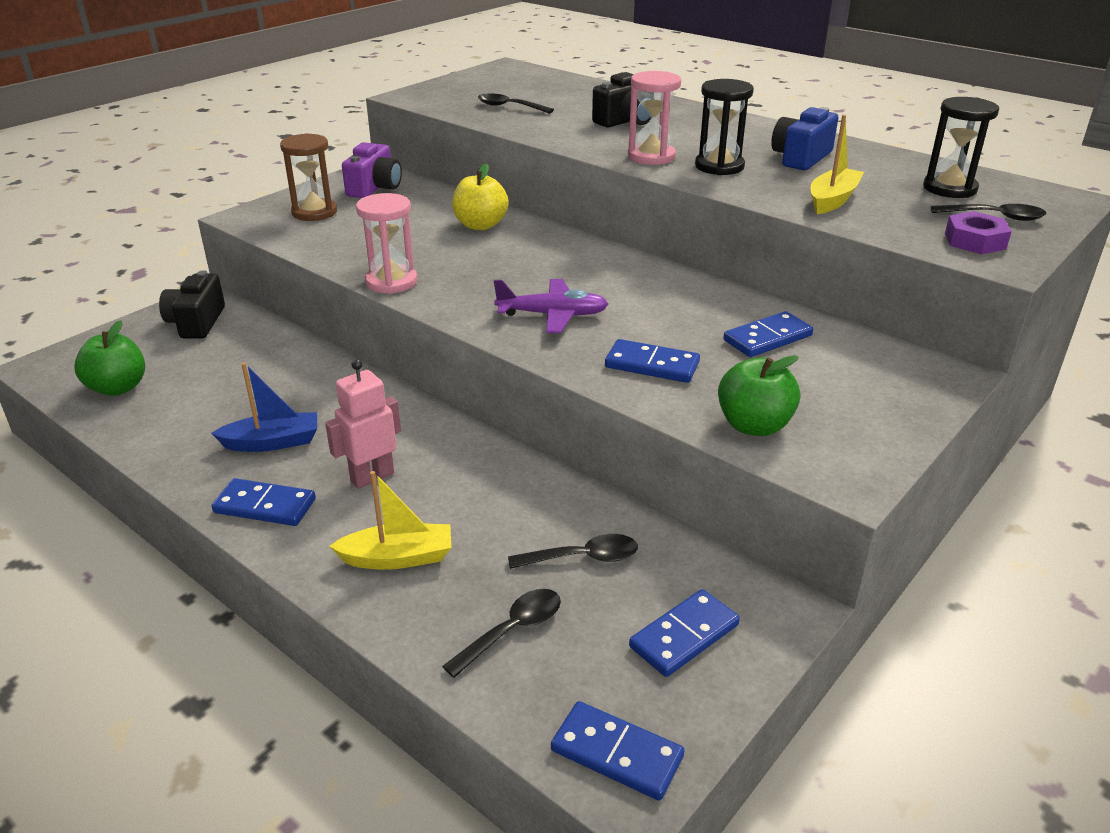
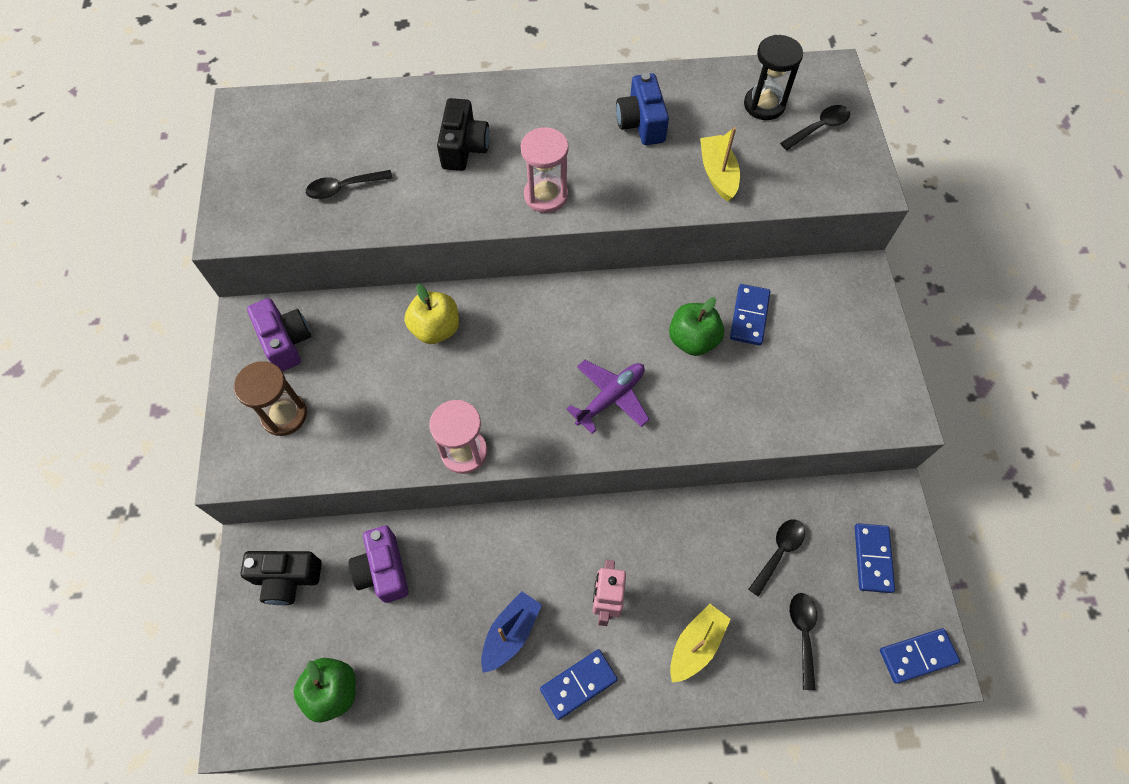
camera: 45 degrees left, 30 degrees up
black camera [159,270,225,339] -> black camera turned 45 degrees counterclockwise [241,551,322,605]
blue domino [605,339,700,383] -> none
black hourglass [695,79,754,175] -> none
green apple [718,355,800,436] -> green apple moved to [669,297,724,356]
purple nut [945,211,1012,254] -> none
none -> purple camera [349,526,409,603]

